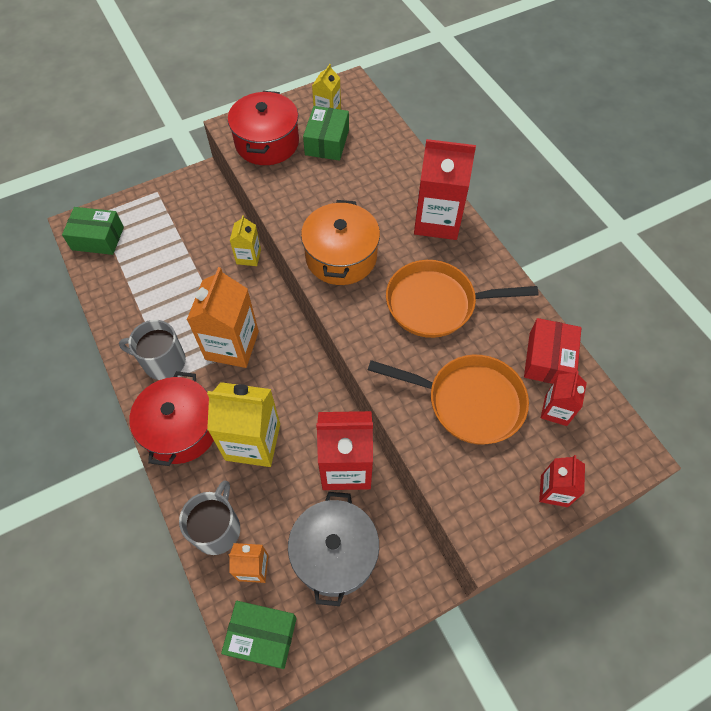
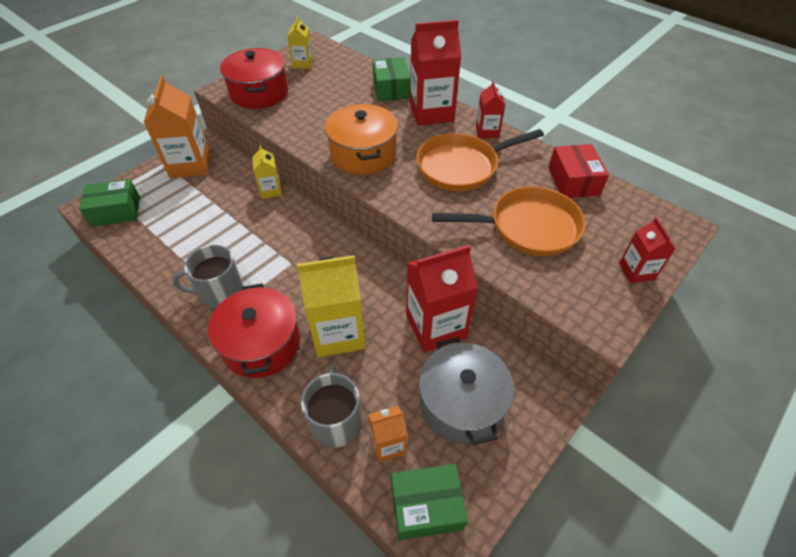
camera: 20 degrees left, 10 degrees down
orange carton [187,267,259,368] -> orange carton moved to [143,76,210,178]
green box [303,106,349,161] -> green box moved to [372,57,410,101]
red carton [541,371,587,426] -> red carton moved to [476,81,505,138]

